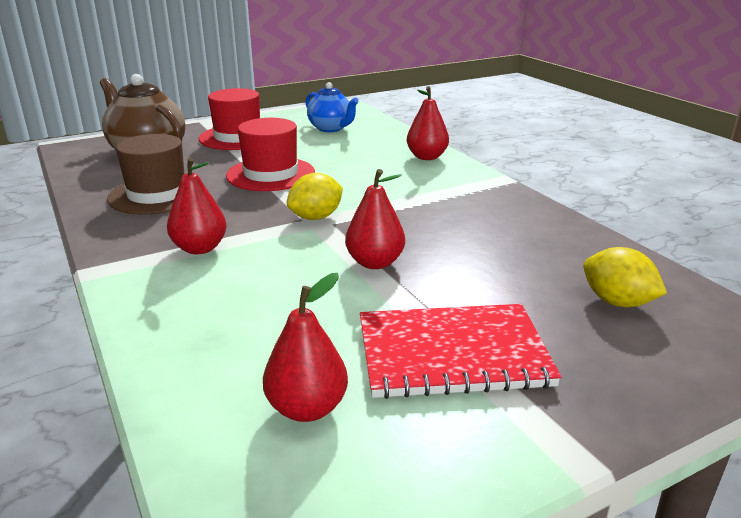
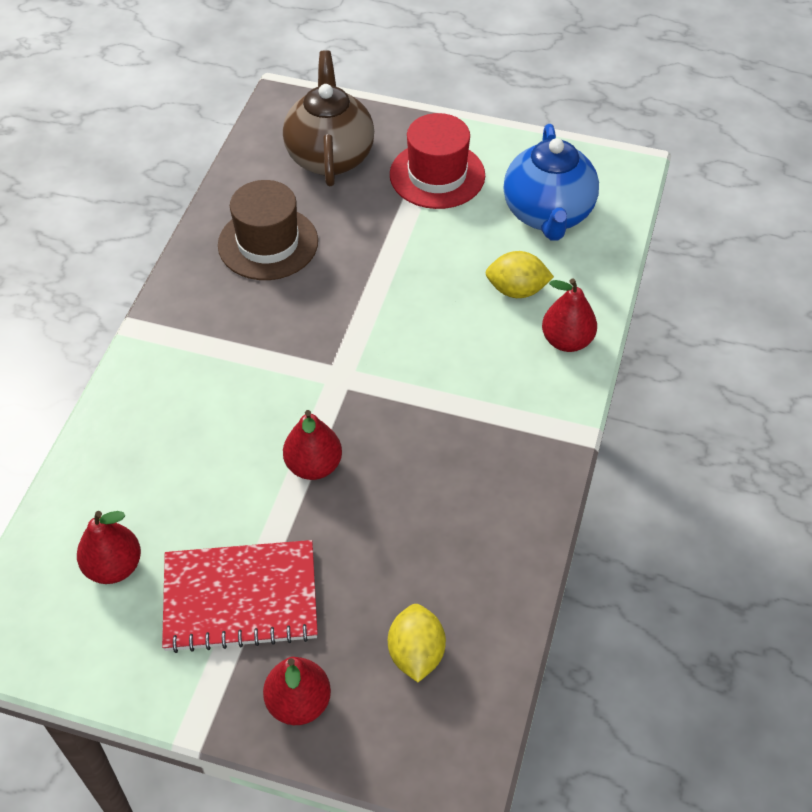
camera: 45 degrees right, 25 degrees up
red pear [167,157,227,254] -> red pear moved to [263,657,331,725]
red hat [226,118,315,191] -> none
yellow lemon [287,173,343,220] -> yellow lemon moved to [485,251,554,298]
blue teapot [305,82,358,132] -> blue teapot [504,124,599,240], size x1.55
red notebook [360,304,562,399] -> red notebook turned 45 degrees counterclockwise [162,540,318,653]

